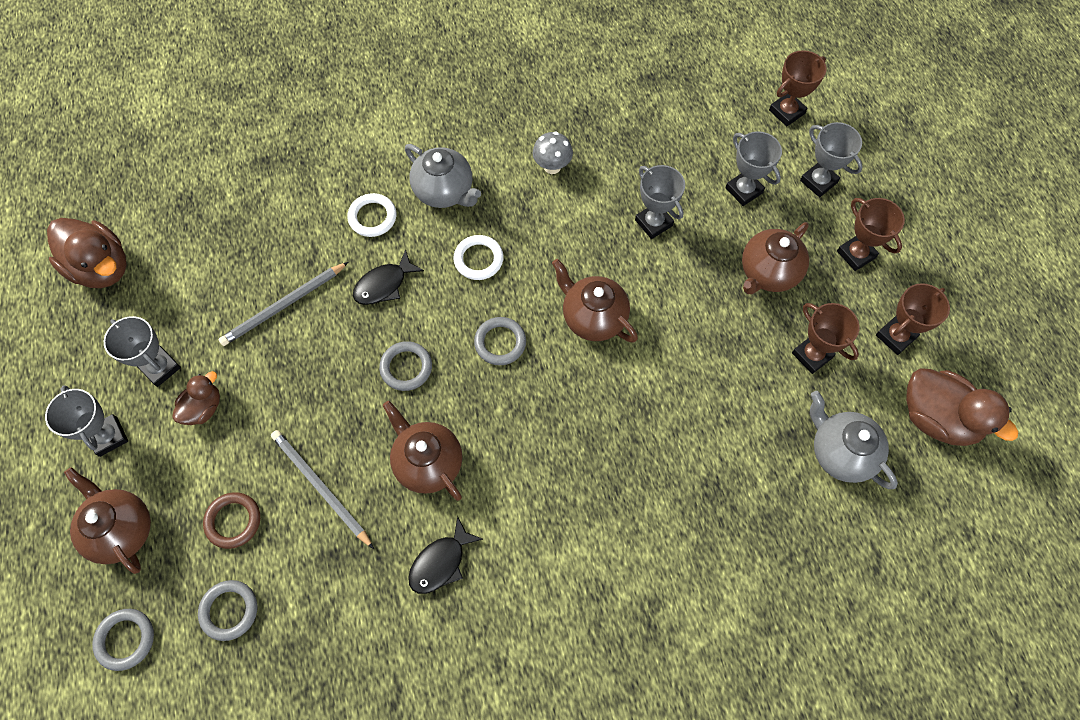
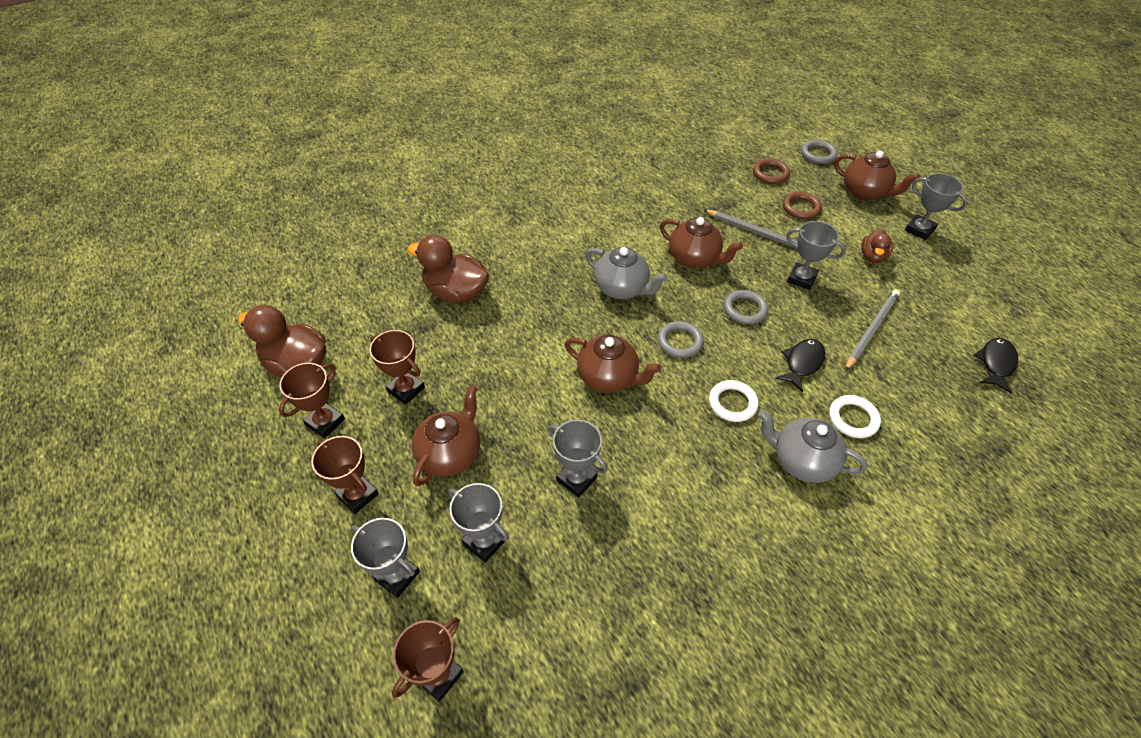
camera: 165 degrees right, 15 degrees down
brown duck [47,218,127,288] -> brown duck moved to [408,235,489,303]
grey trophy [104,316,181,387] -> grey trophy moved to [786,221,846,290]
grey ring [198,580,257,641] -> brown ring [753,159,790,184]
black fish [408,516,483,594] -> black fish moved to [974,338,1018,393]
grey mushroom [533,132,573,174] -> none
grey teapot [810,391,898,489] -> grey teapot moved to [585,247,668,299]

